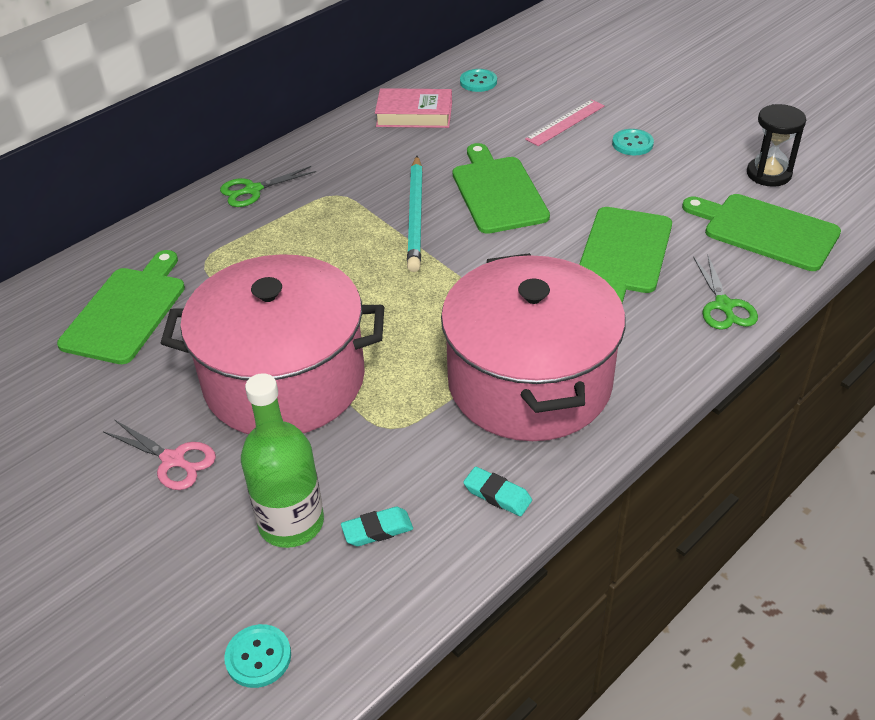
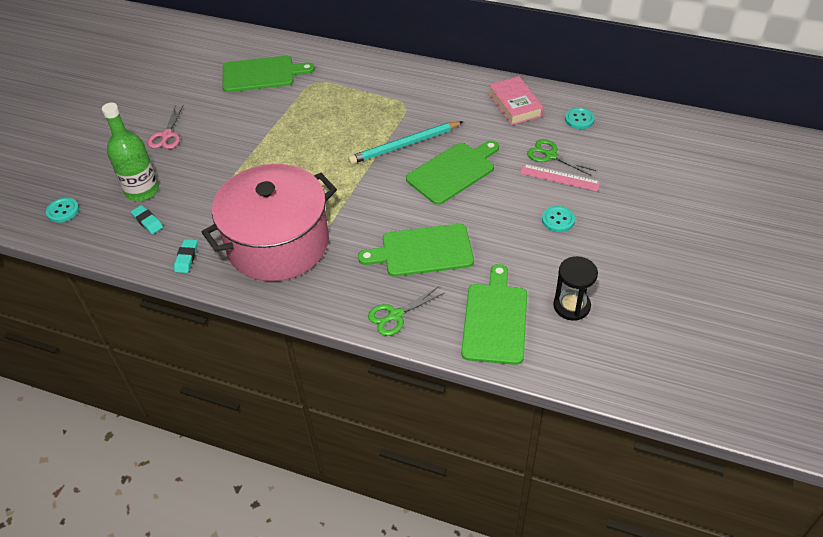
camera: 65 degrees right, 5 degrees up
pink pot [161,254,384,434] -> none
green scissors [220,166,316,207] -> green scissors moved to [527,139,596,175]

